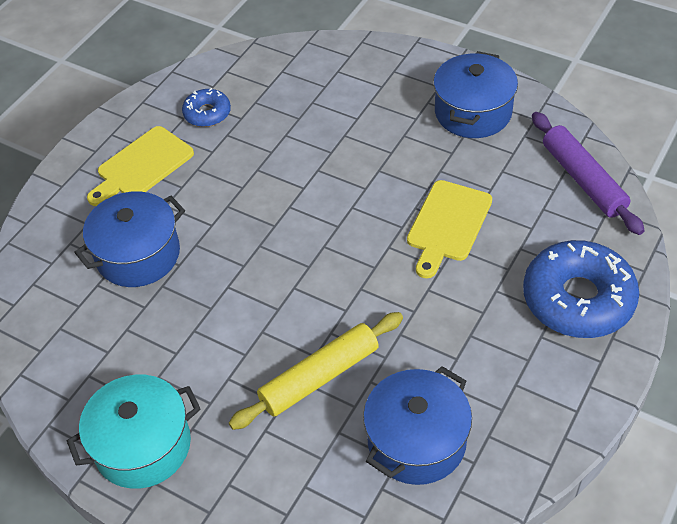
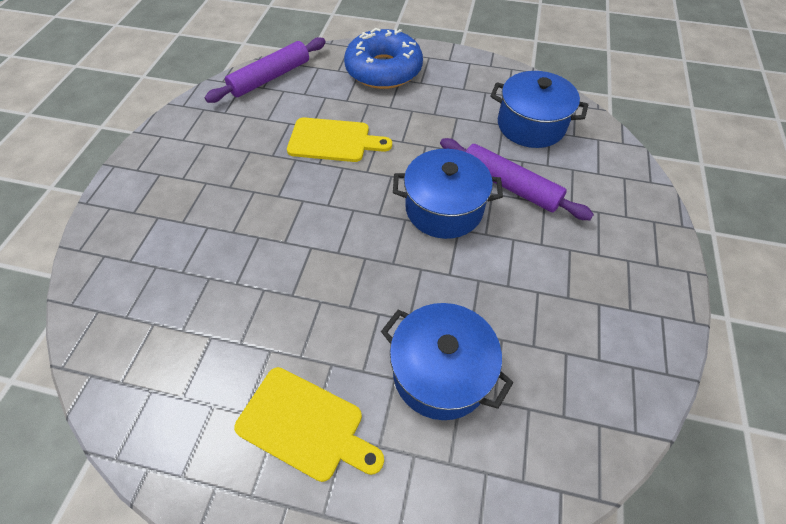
camera: 110 degrees left, 5 degrees up
turquoise pot [67,375,201,489] -> none
blue donut [182,88,231,127] -> none
yellow rolling pin [229,312,403,430] -> purple rolling pin [440,138,594,220]
blue pot [433,51,518,138] -> blue pot moved to [393,149,503,239]

